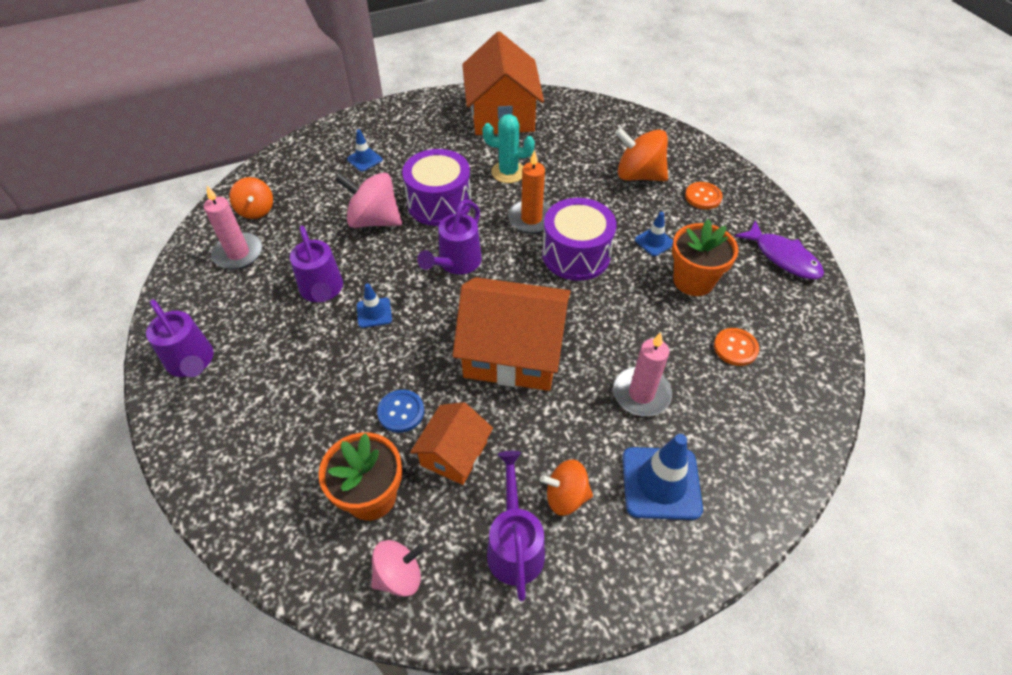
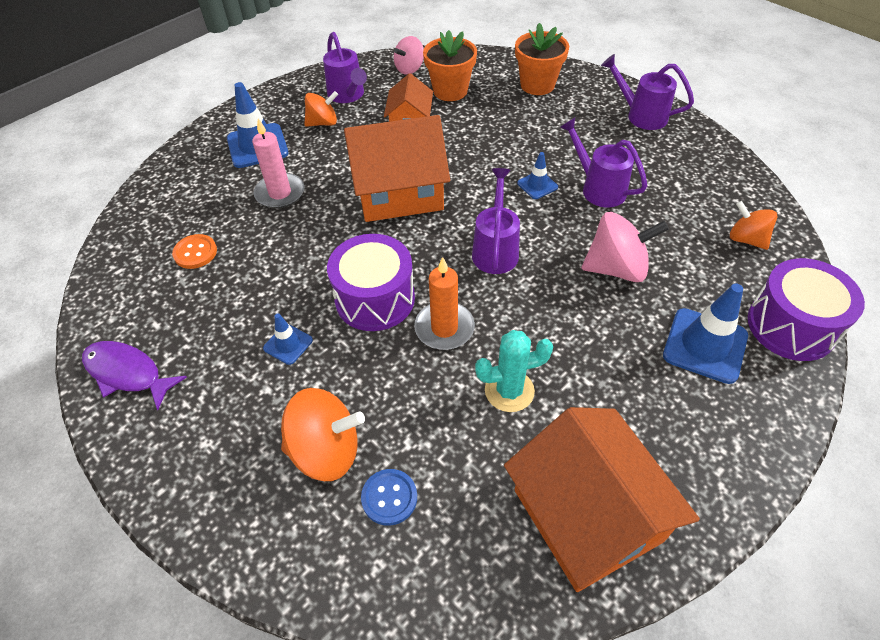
camera: 160 degrees right, 0 degrees up
pink candle [204,186,262,269] -> none
blue traffic cone [347,129,382,172] -> blue traffic cone [663,284,748,384], size x1.86
blue button [377,390,424,433] -> blue button moved to [361,469,417,526]
purple drum [402,149,472,226] -> purple drum moved to [748,258,865,361]
orange flower pot [672,219,739,296] -> orange flower pot moved to [515,23,569,95]
orange button [685,182,723,209] -> none

